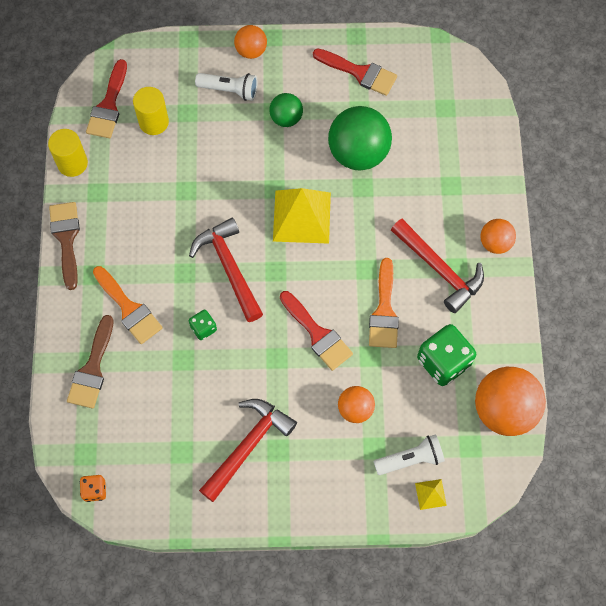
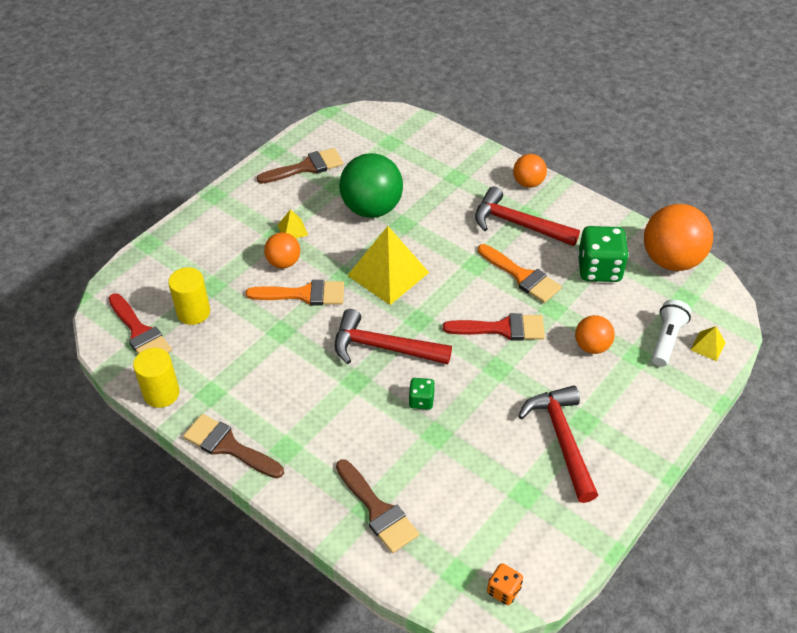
camera: 50 degrees left, 20 degrees down
orange brush [93,266,163,344] -> orange brush moved to [246,280,344,306]
white flashlight [195,73,258,101] -> none
orange ball [234,25,267,59] -> orange ball moved to [264,232,300,269]
green ball [269,93,303,127] -> yellow pyramid [278,209,308,239]
red brush [313,48,397,96] -> brown brush [256,148,344,184]
red hammer [391,219,484,313] -> red hammer turned 150 degrees counterclockwise [475,187,580,246]

